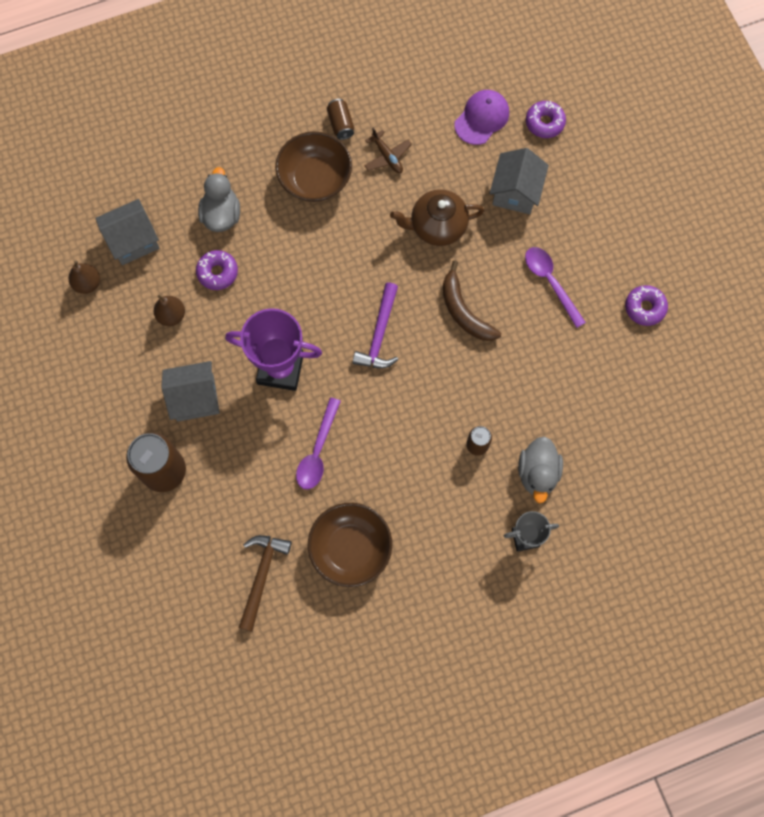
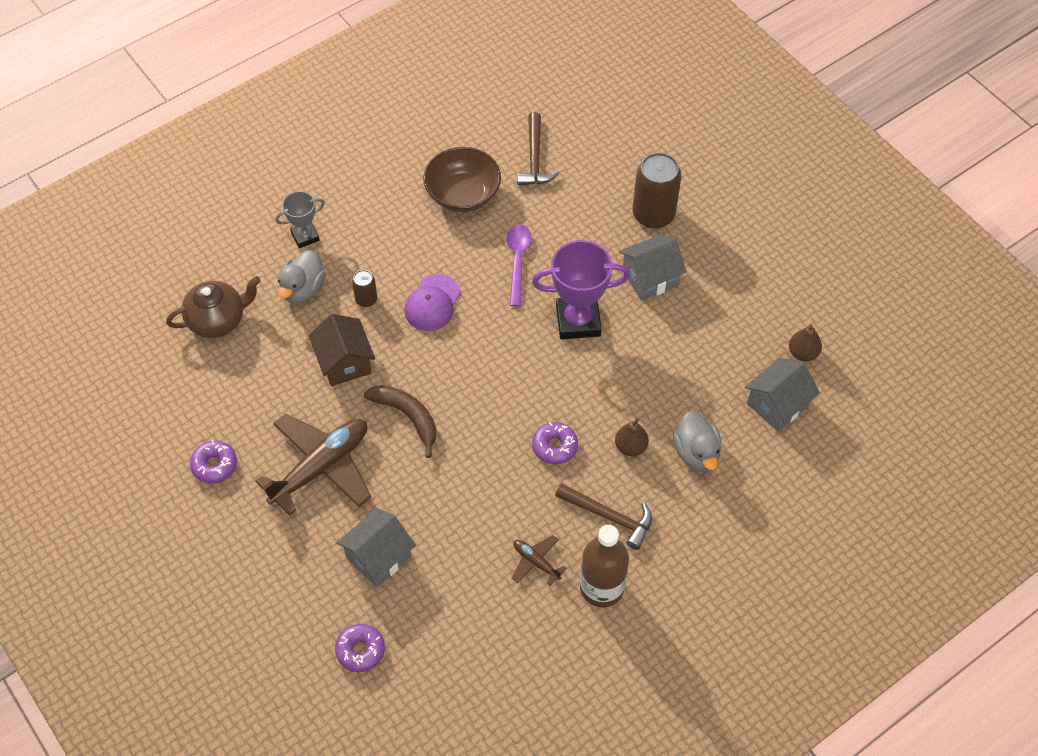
camera: 165 degrees right, 15 degrees down
brown pear [153,295,185,326] -> brown pear moved to [615,418,649,456]
purple donut [196,250,238,290] -> purple donut moved to [532,422,578,464]
brown bowl [275,131,352,202] -> brown hammer [555,483,652,550]
brown can [327,99,354,140] -> brown bottle [580,525,629,608]
purple hammer [353,282,398,368] -> none
brown teapot [390,189,485,246] -> brown teapot moved to [166,276,261,338]
purple cap [454,90,509,145] -> purple cap moved to [404,274,460,331]
grey house [489,148,549,214] -> grey house turned 45 degrees clockwise [337,508,416,587]
grey duck [518,436,563,503] -> grey duck turned 150 degrees counterclockwise [278,250,326,304]
purple spoon [525,247,586,328] -> brown plane [255,413,371,516]
none -> brown house [309,314,375,386]

